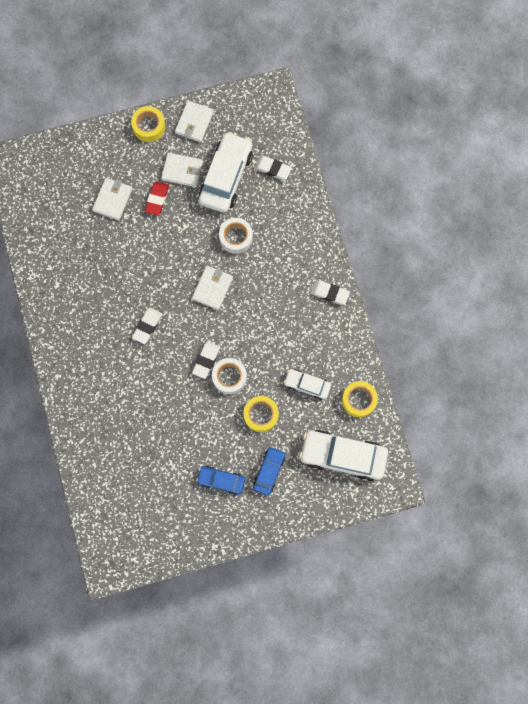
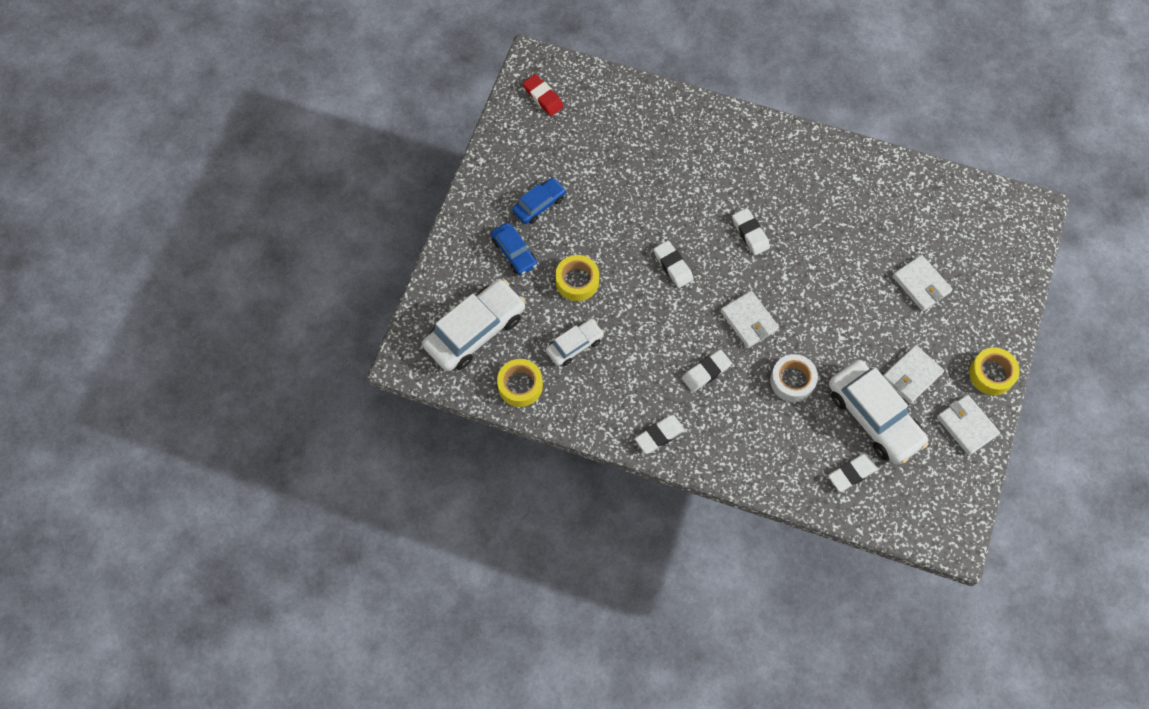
camera: 125 degrees right, 10 degrees down
red eraser [145,181,169,215] -> red eraser moved to [523,74,564,116]
white tape [212,358,247,394] -> none
none -> white eraser [682,349,732,392]

